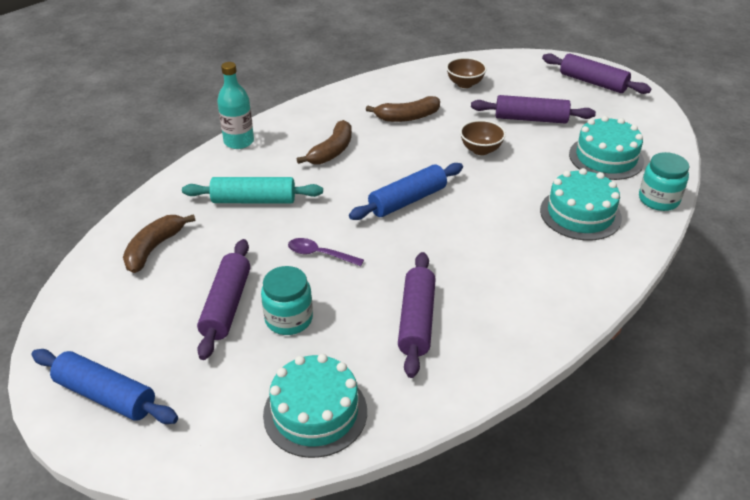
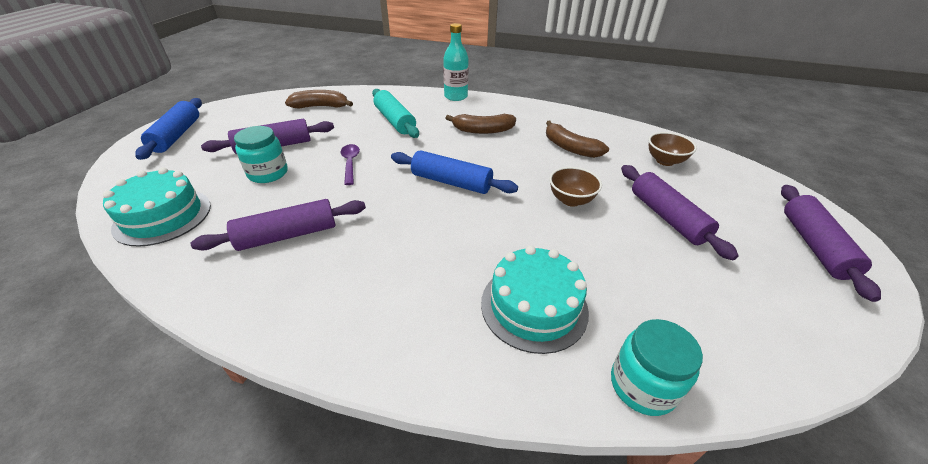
camera: 60 degrees right, 0 degrees up
turquoise cake [569,116,644,180] -> none

